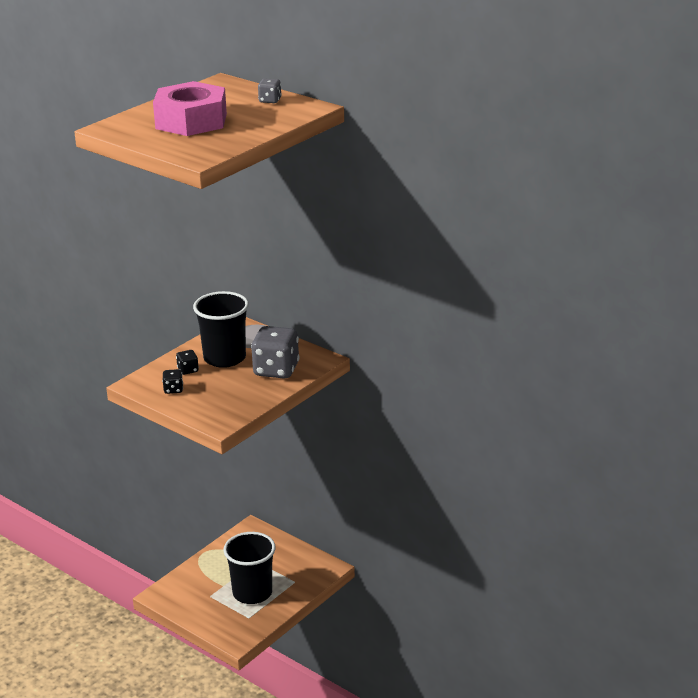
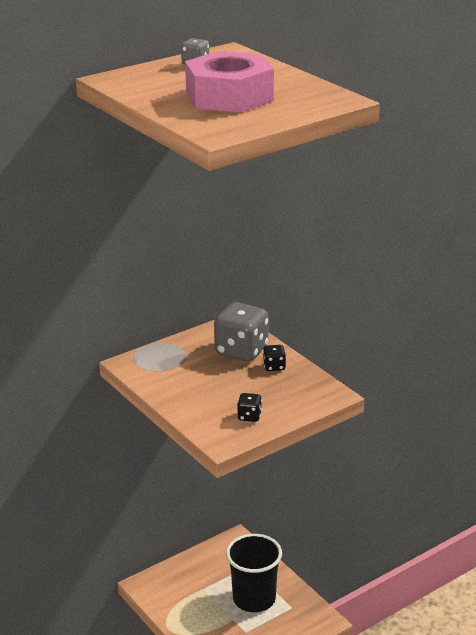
camera: 75 degrees left, 0 degrees up
black dice [176,350,199,375] -> black dice moved to [263,345,286,371]
black cup [193,291,249,368] -> none

